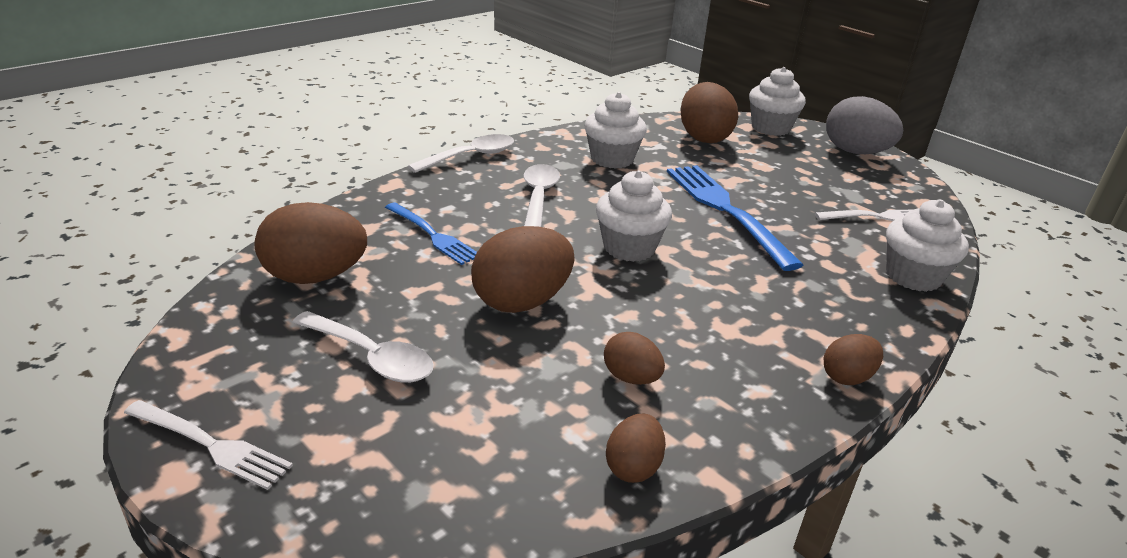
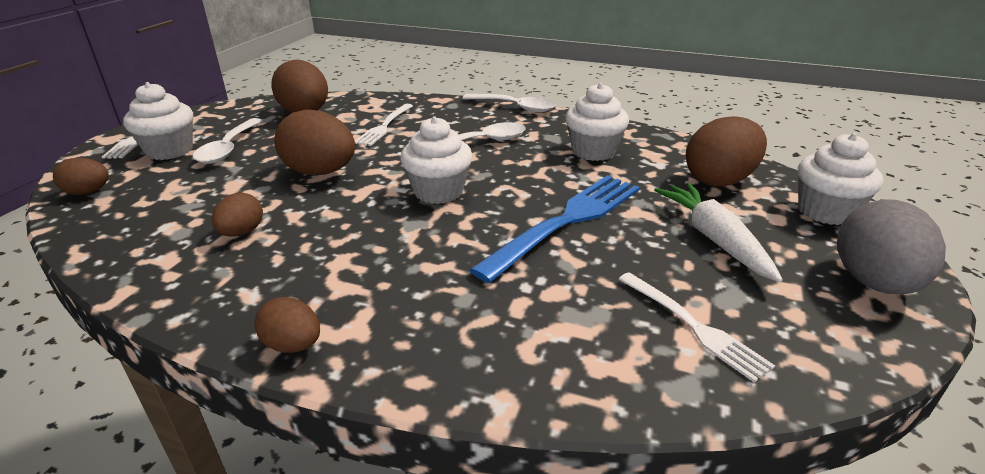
camera: 65 degrees right, 0 degrees up
blue fork [385,202,477,265] -> white fork [355,104,413,146]
brown egg [606,414,666,483] -> brown egg moved to [53,158,109,195]
white cupcake [886,200,969,292] -> white cupcake moved to [123,82,193,160]
none -> white carrot [654,183,783,282]

